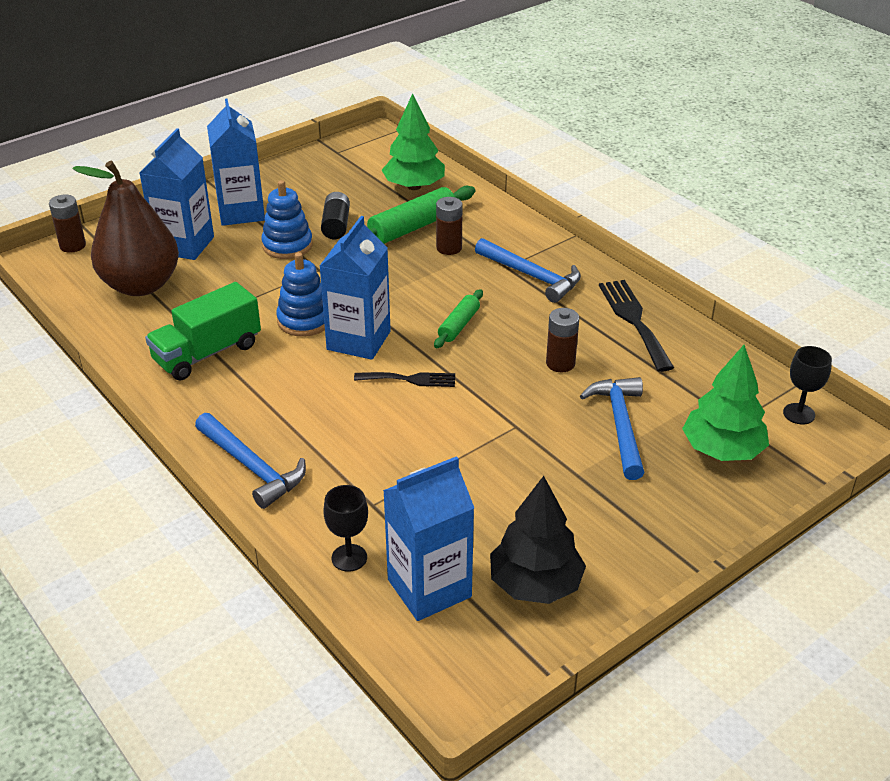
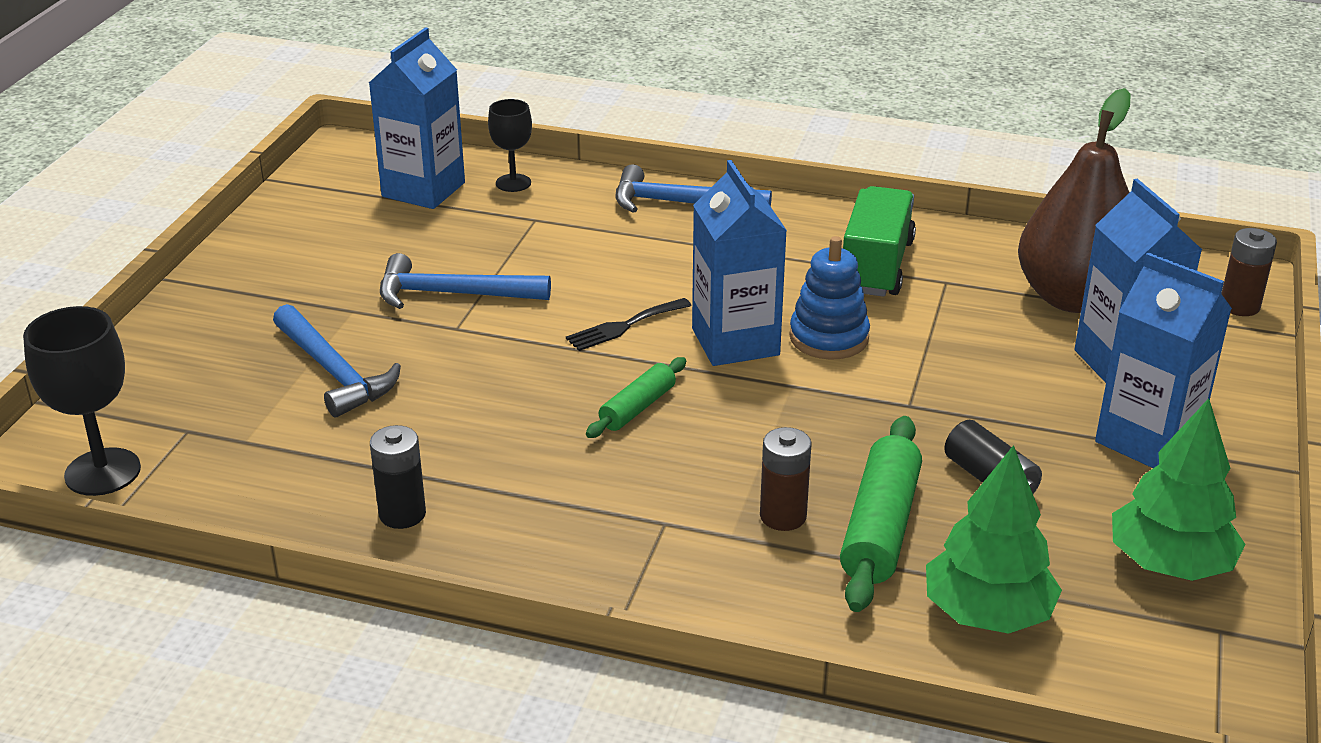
camera: 145 degrees right, 5 degrees down
blue stacking toy [261,180,313,259] -> none
green rolling pin [434,289,483,348] -> green rolling pin turned 45 degrees clockwise [586,357,686,438]
blue hammer [475,238,581,303] -> blue hammer moved to [380,253,551,309]
black tree [490,476,586,604] -> none
brown battery [546,308,579,372] -> none
black fork [599,280,674,372] -> black battery [370,425,426,529]
green tree [682,345,769,461] -> green tree moved to [1112,398,1246,581]
black goblet [783,346,832,424] -> black goblet [23,306,141,496], size x1.59

